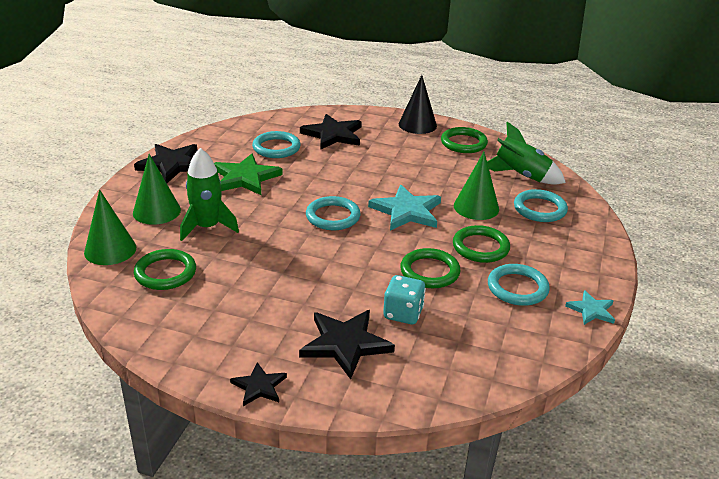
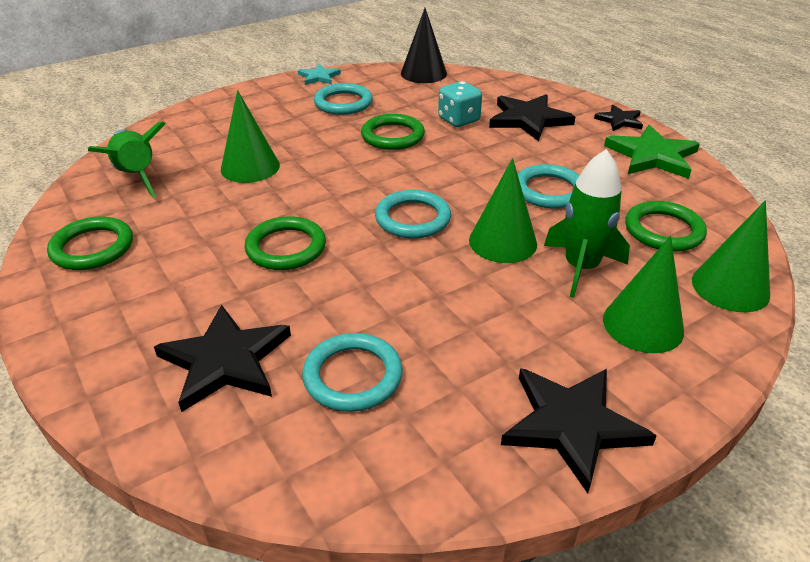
camera: 140 degrees left, 5 degrees up
green star [214,154,283,195] -> green star moved to [604,125,700,179]
turquoise star [368,185,441,231] -> none
black cone [399,75,437,134] -> black cone moved to [401,8,447,83]
green ring [453,225,510,263] -> green ring moved to [244,216,326,270]
turquoise ring [514,189,568,222] -> turquoise ring moved to [518,164,580,209]
none -> green cone [469,158,537,263]

